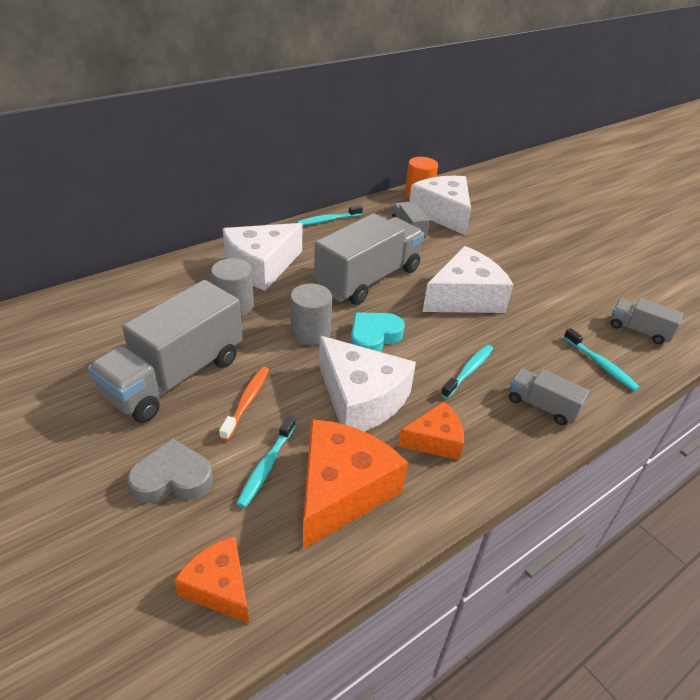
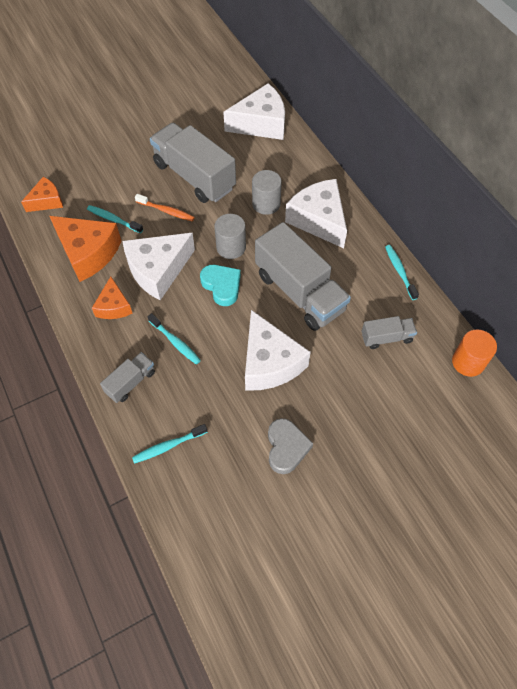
camera: 100 degrees right, 20 degrees up
grey heart [127,438,213,503] -> grey heart moved to [268,418,313,474]
white cheese [409,176,471,235] -> white cheese moved to [223,83,285,140]
grey truck [610,298,683,344] -> none

